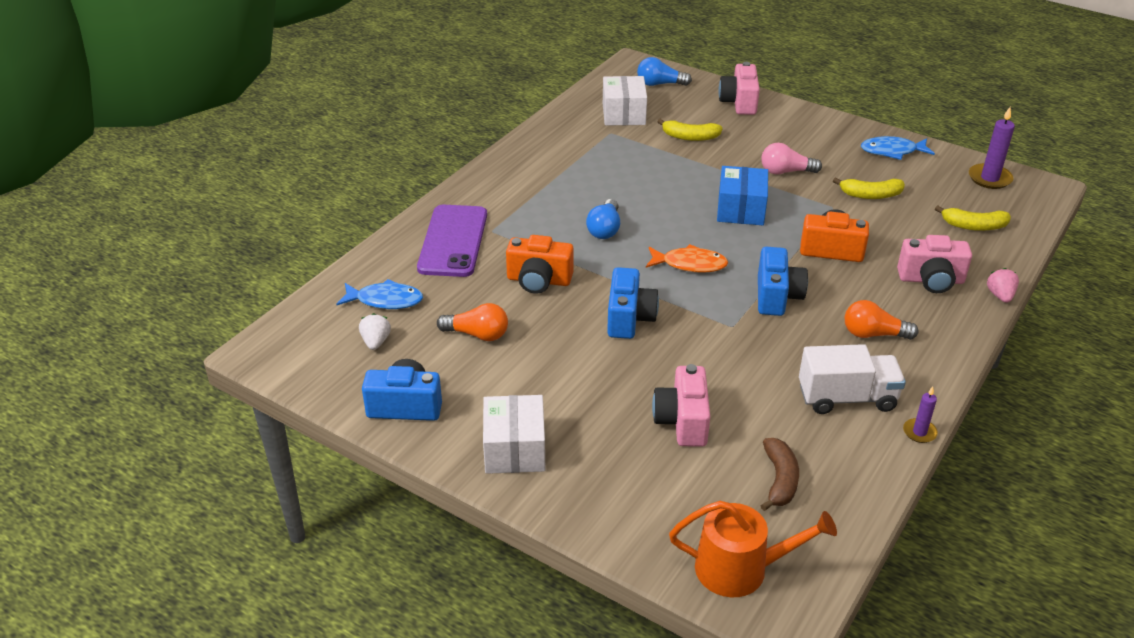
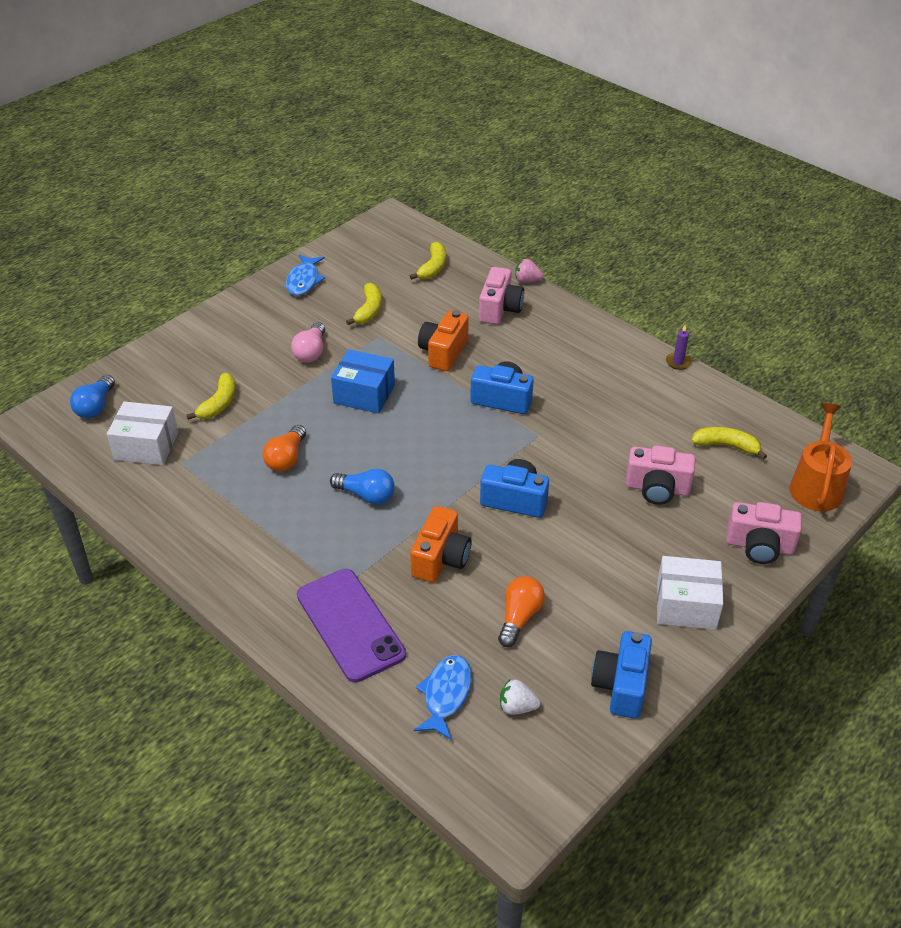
camera: 80 degrees left, 5 degrees up
purple phone [417,205,487,277] -> purple phone turned 45 degrees clockwise [297,569,406,683]
orange fish [646,244,728,273] -> none
pink camera [718,62,760,115] -> pink camera moved to [726,502,802,564]
brown banana [760,438,799,511] -> yellow banana [691,427,767,460]
white truck [799,344,906,414] -> none
orange light bulb [845,300,918,340] -> orange light bulb moved to [263,425,306,472]
purple candle [969,107,1015,189] -> none

